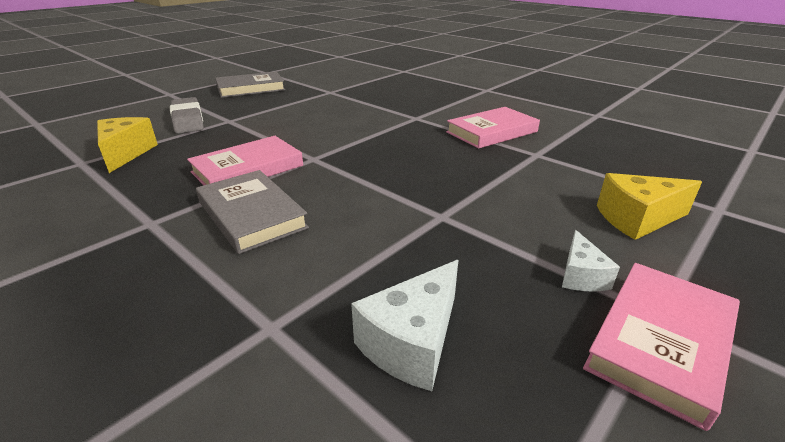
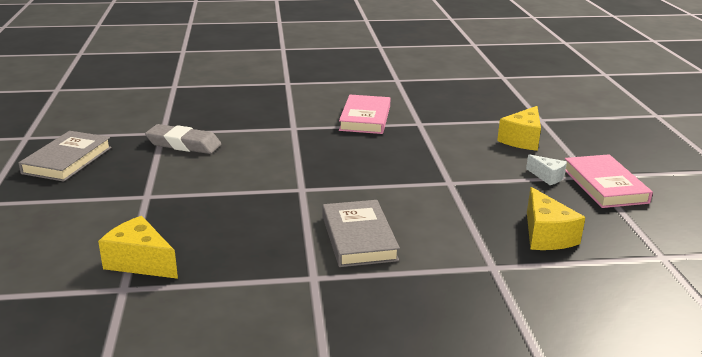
camera: 50 degrees left, 5 degrees down
grey eraser [170,97,204,134] -> grey eraser moved to [145,124,221,154]
pink book [187,136,303,185] -> none
grey book [196,170,309,254] -> grey book turned 75 degrees clockwise [322,200,400,267]
white cheese [351,260,458,391] -> yellow cheese [527,187,585,250]

